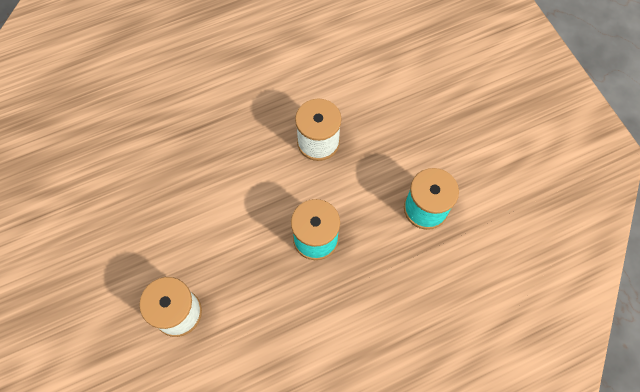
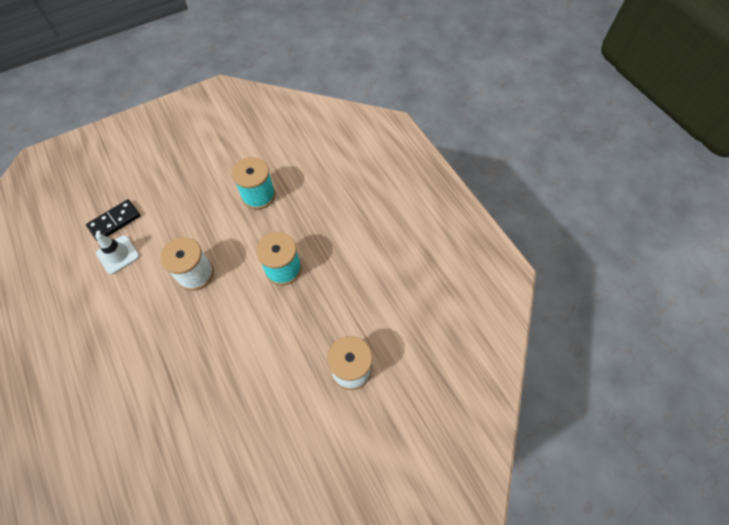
camera: 95 degrees left, 5 degrees down
none -> black domino [86,199,141,241]
none -> white traffic cone [95,233,140,274]

